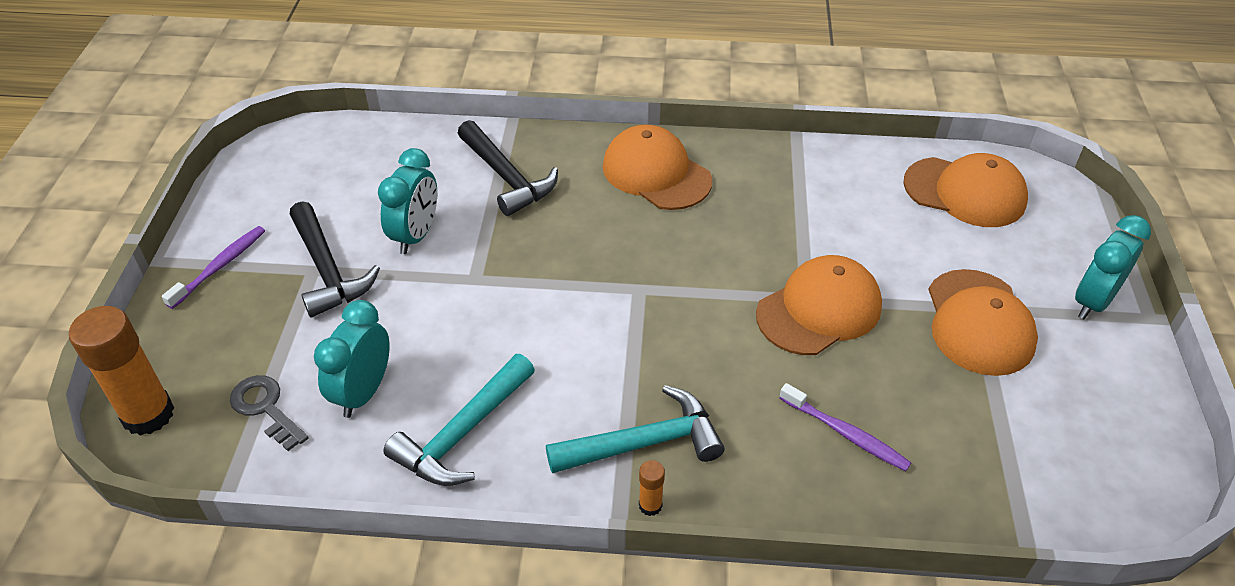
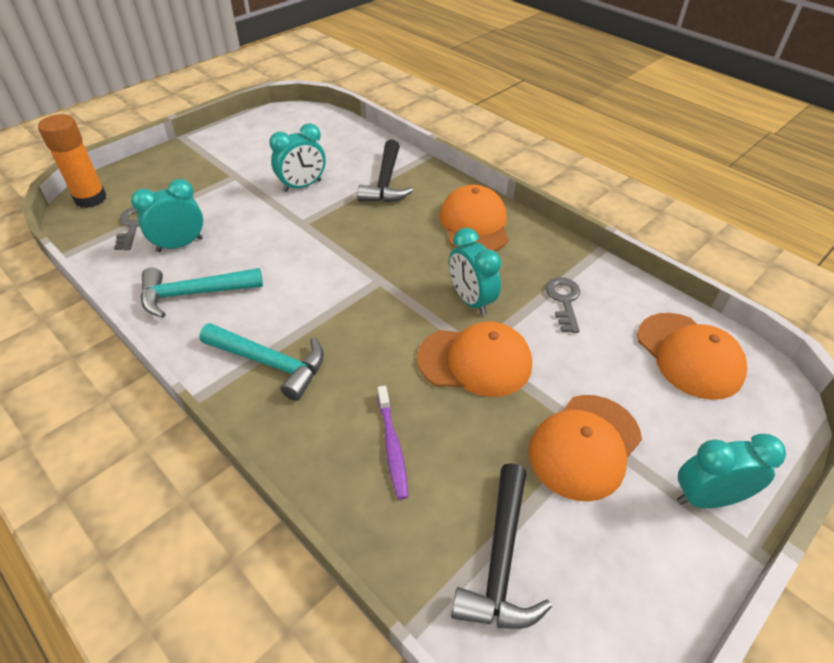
camera: 40 degrees right, 0 degrees up
purple toothbrush [162,226,265,309] -> none
black hammer [290,201,380,317] -> black hammer moved to [451,463,552,629]
orange glue stick [639,460,665,516] -> none
none -> turquoise clock [449,228,501,316]
none -> grey key [545,277,581,333]

